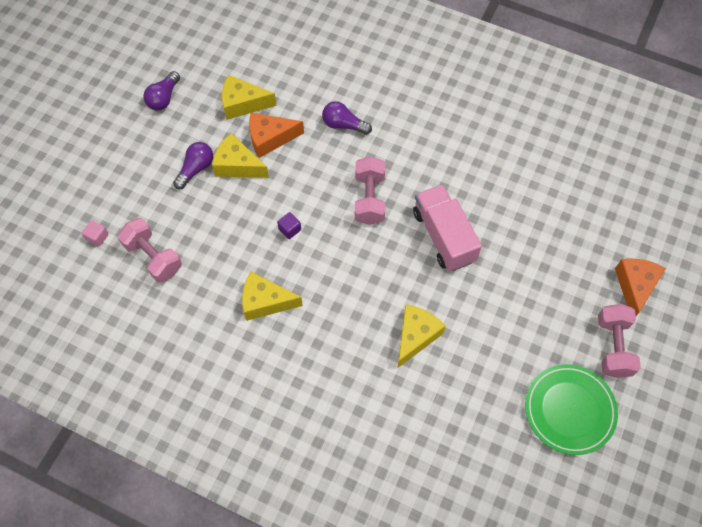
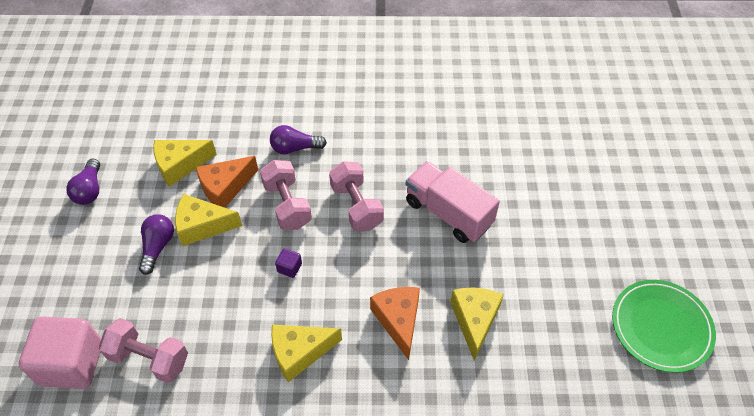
camera: 25 degrees left, 10 degrees down
pink cube [82,220,109,247] -> pink cube [19,316,101,389], size x2.50
pink dumbbell [598,304,641,378] -> pink dumbbell moved to [260,160,312,230]
orange cheese [615,258,666,316] -> orange cheese moved to [370,287,420,360]

